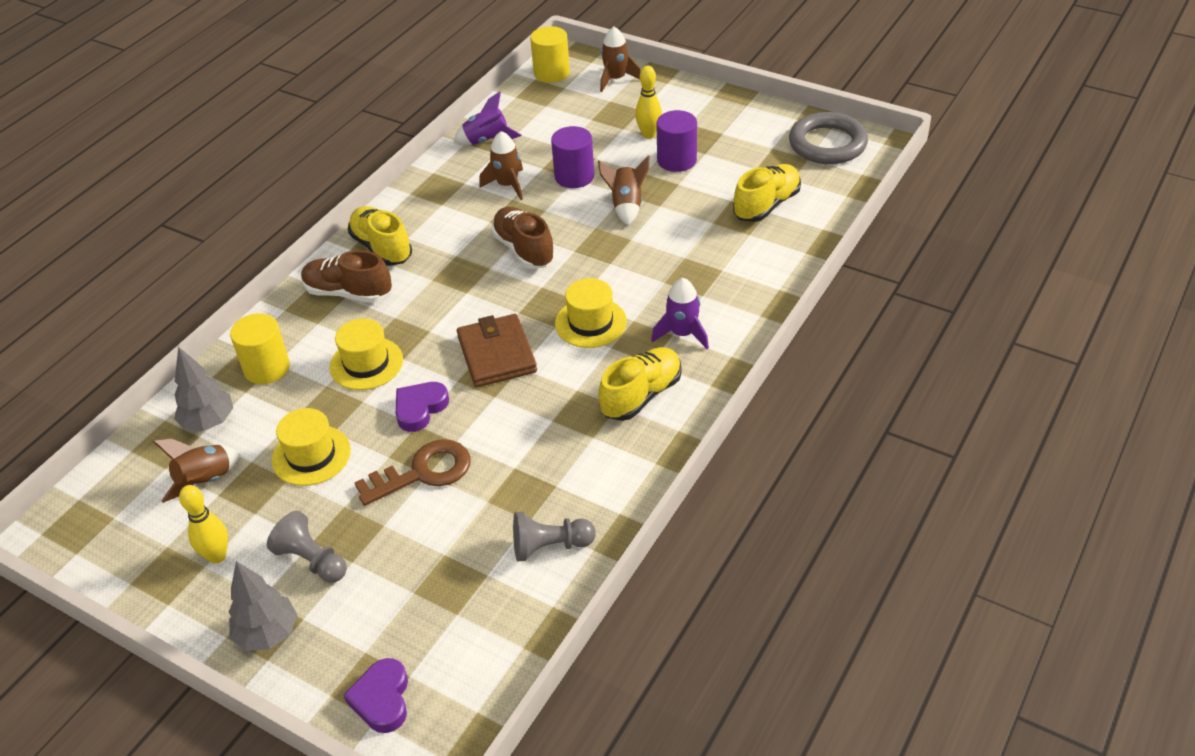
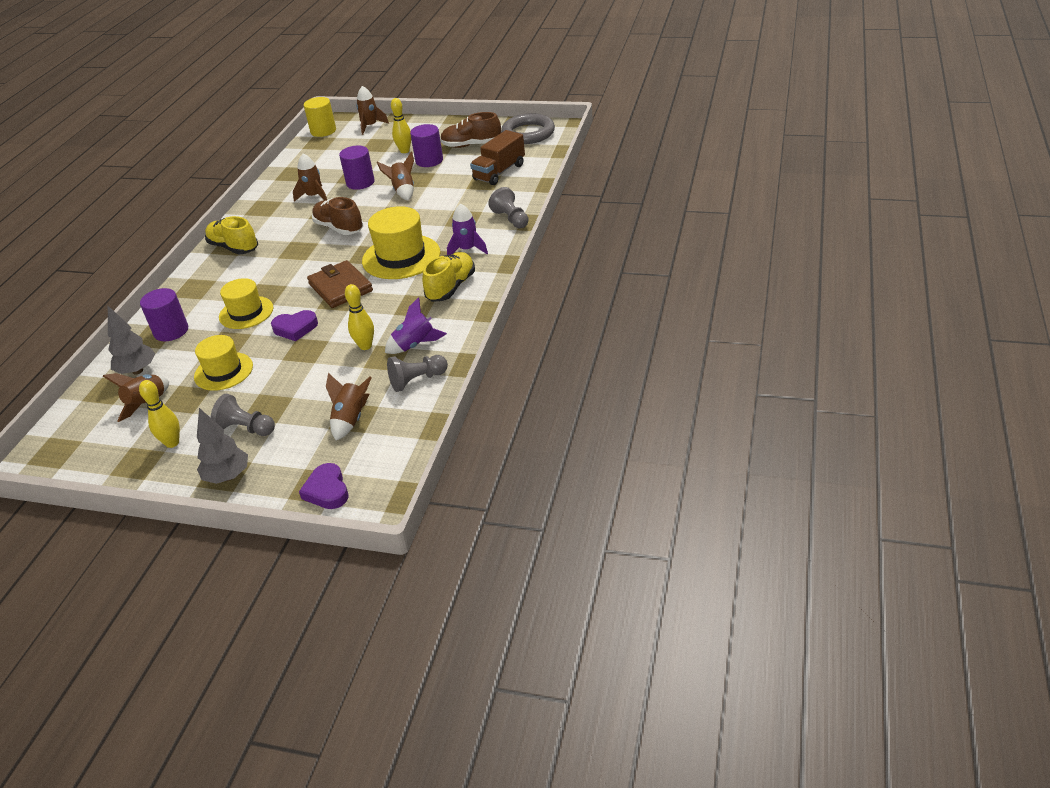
camera: 15 degrees left, 5 degrees down
yellow cylinder [230,313,290,384] -> purple cylinder [140,288,188,342]
brown shoe [301,250,392,303] -> brown shoe moved to [440,112,501,148]
brown key [354,439,471,506] -> none
purple heart [396,382,449,432] -> purple heart turned 120 degrees counterclockwise [271,310,318,341]
purple rocket [454,91,522,145] -> purple rocket moved to [385,297,447,354]
yellow hat [555,278,627,348] -> yellow hat [362,206,440,279], size x1.53
yellow shoe [733,164,801,222] -> brown truck [470,130,525,185]
none -> brown rocket [326,373,372,440]
none -> yellow bowling pin [345,284,374,350]
none -> grey pawn [488,187,529,228]

